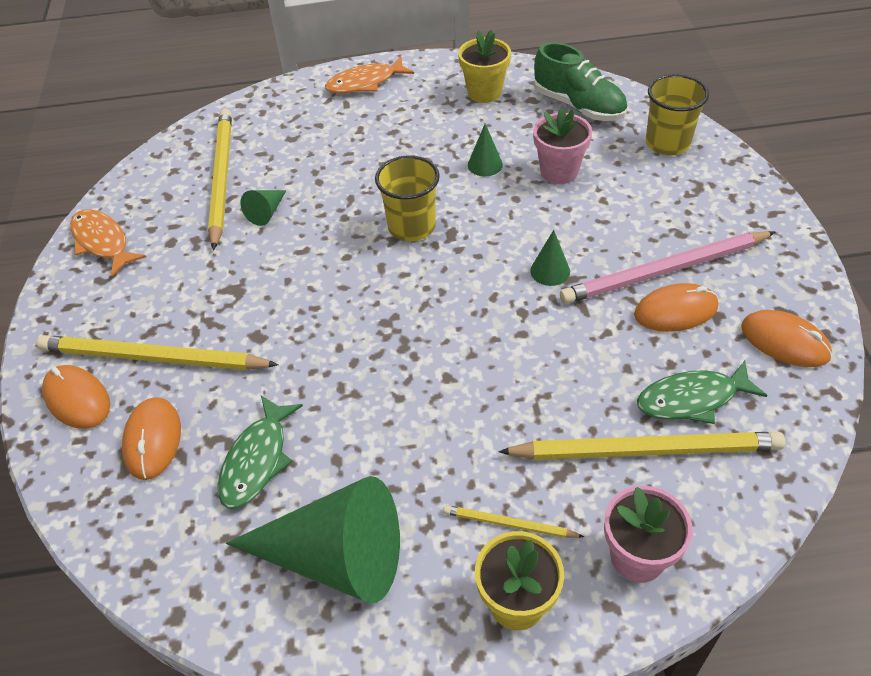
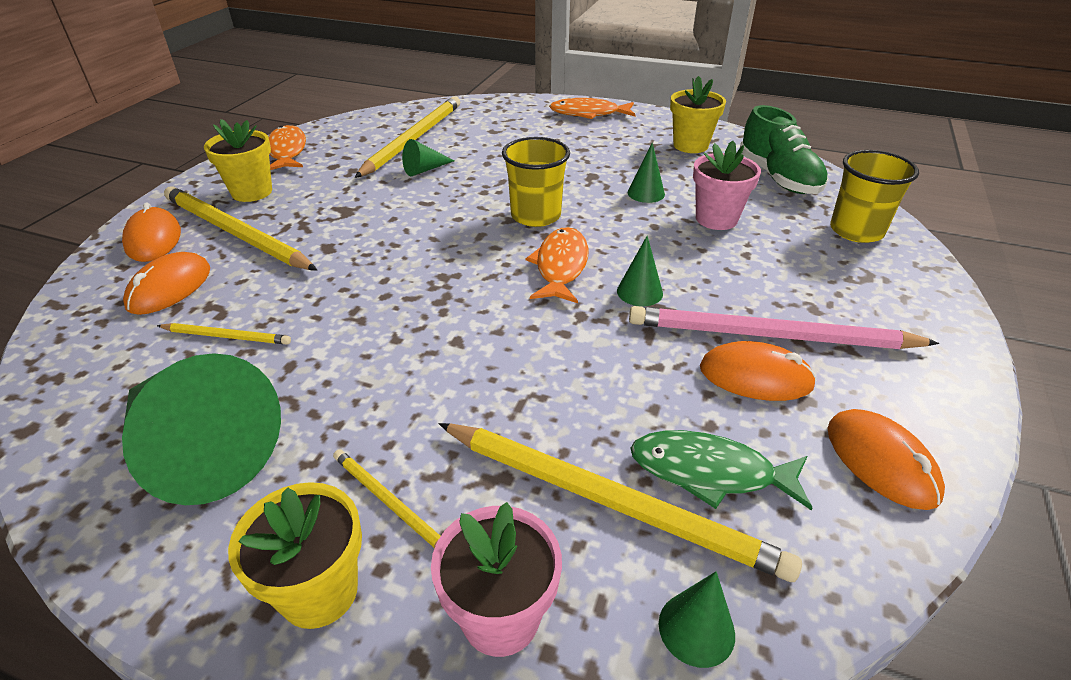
camera: 25 degrees right, 10 degrees down
green fish [218,396,303,509] -> yellow pencil [157,323,291,345]
none -> yellow flower pot [204,119,272,202]
none -> orange fish [525,227,588,303]
none -> green cone [659,571,735,668]

